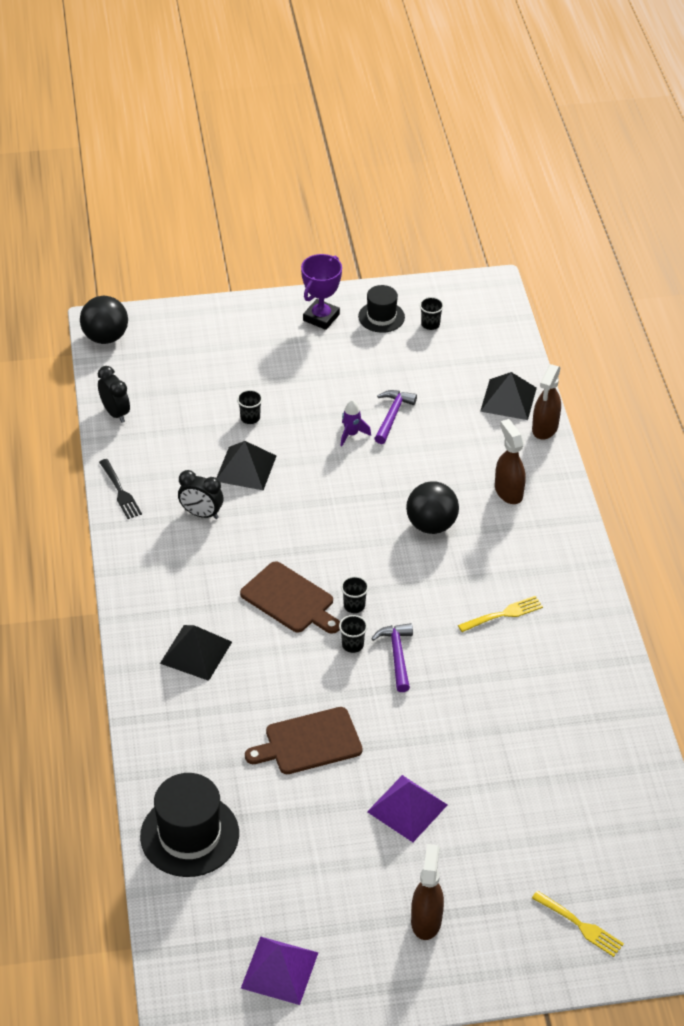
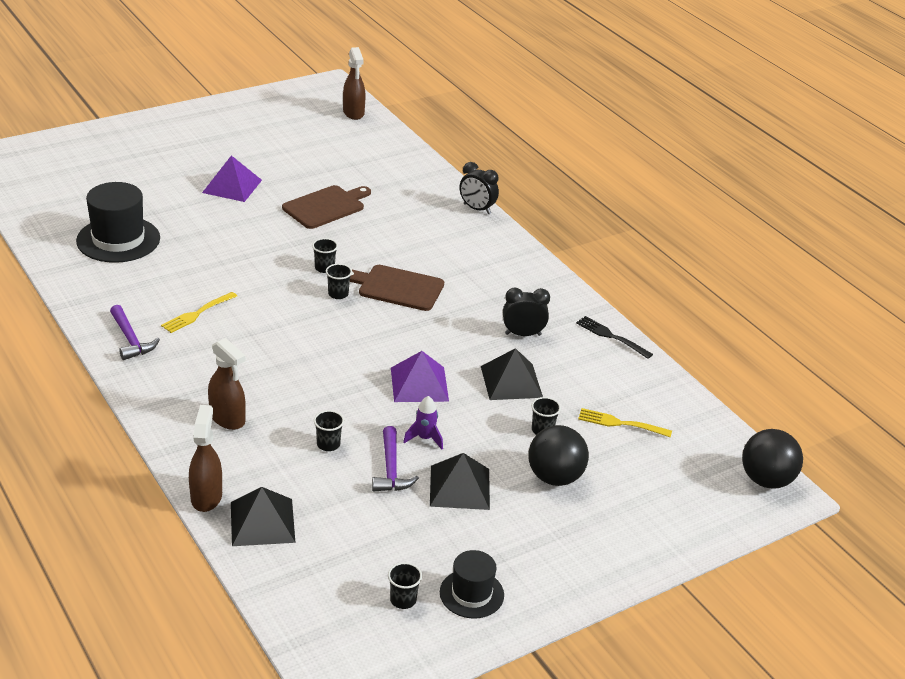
camera: 155 degrees right, 10 degrees down
black clock [98,366,130,423] -> black clock moved to [460,162,499,214]
black hat [140,773,239,877] -> black hat moved to [76,182,160,263]
black pyramid [160,625,232,681] -> black pyramid moved to [430,453,490,510]
purple pyramid [241,936,319,1005] -> purple pyramid moved to [391,351,449,402]
purple trophy [301,254,342,330] -> none
purple hammer [371,623,413,692] -> purple hammer moved to [110,305,160,360]
black ball [406,481,459,534] -> black ball moved to [528,425,589,486]
brown spray bottle [411,844,444,940] -> brown spray bottle moved to [343,47,366,120]
yellow fork [532,891,624,957] -> yellow fork moved to [578,408,672,437]
none -> black cup [314,410,344,451]

